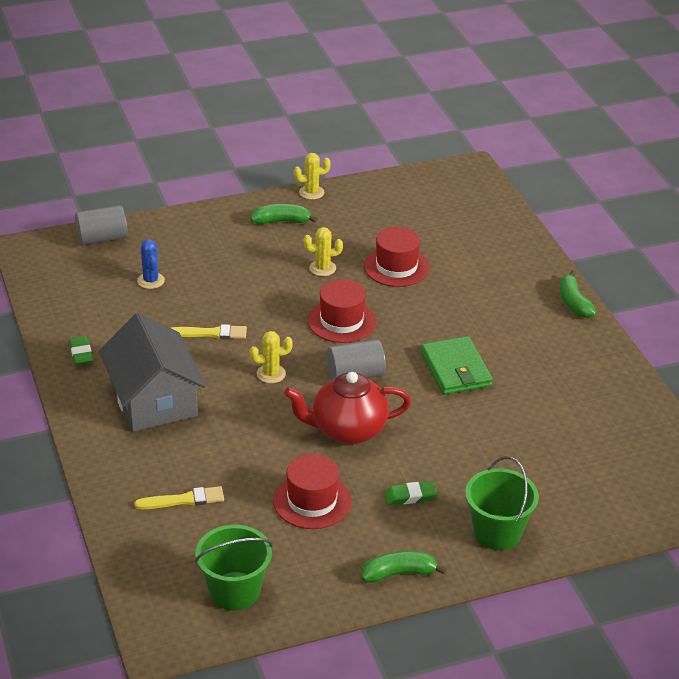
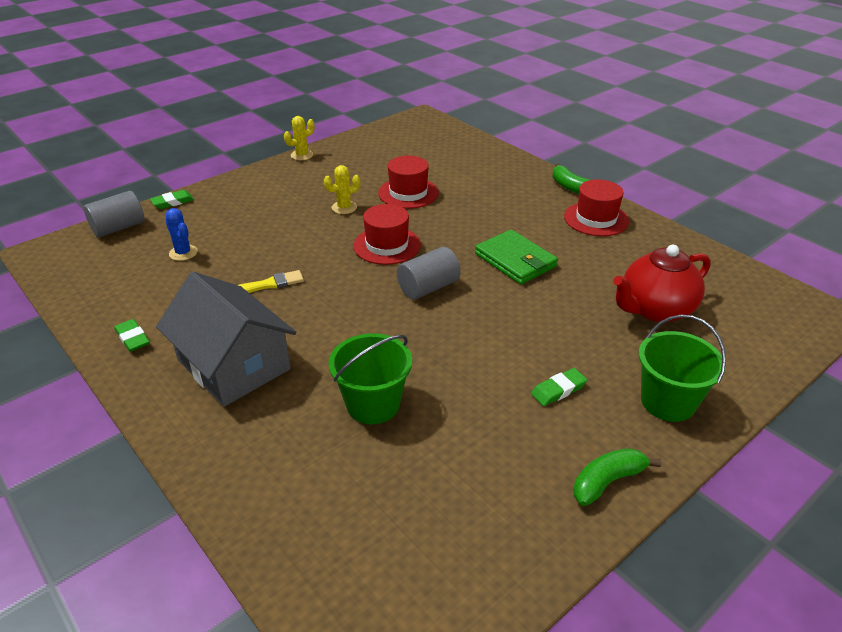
camera: 20 degrees left, 0 degrees up
yellow brush [134,486,224,509] -> none
green bucket [195,525,272,611] -> green bucket moved to [329,333,412,424]
green banana [250,204,317,225] -> none
yellow cactus [250,331,293,383] -> none
red hat [273,454,351,529] -> red hat moved to [564,179,629,236]
red teapot [284,372,411,444] -> red teapot moved to [613,245,711,322]
none -> green eraser [150,190,194,209]

